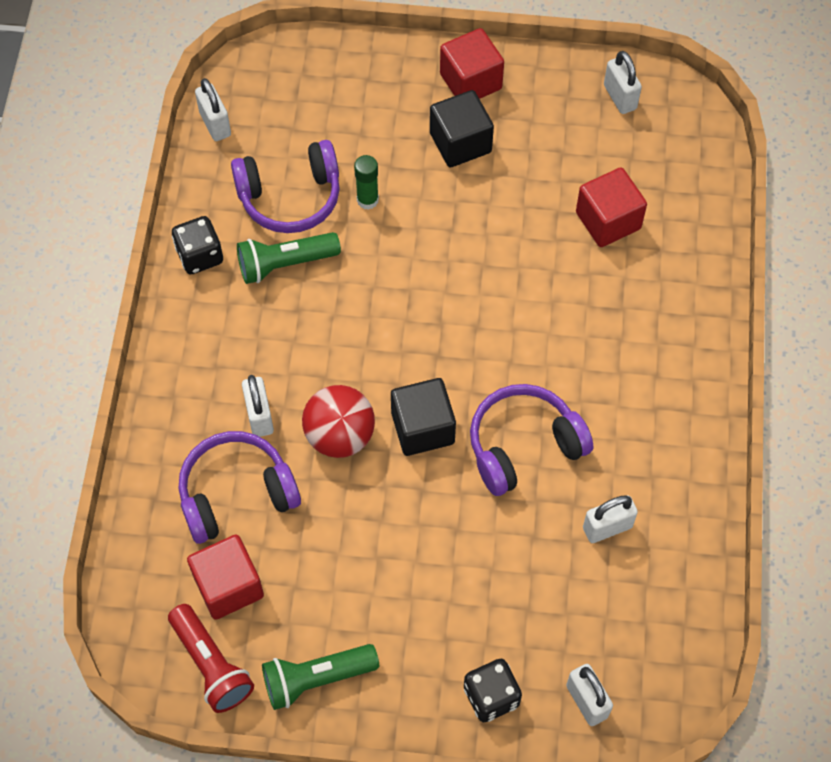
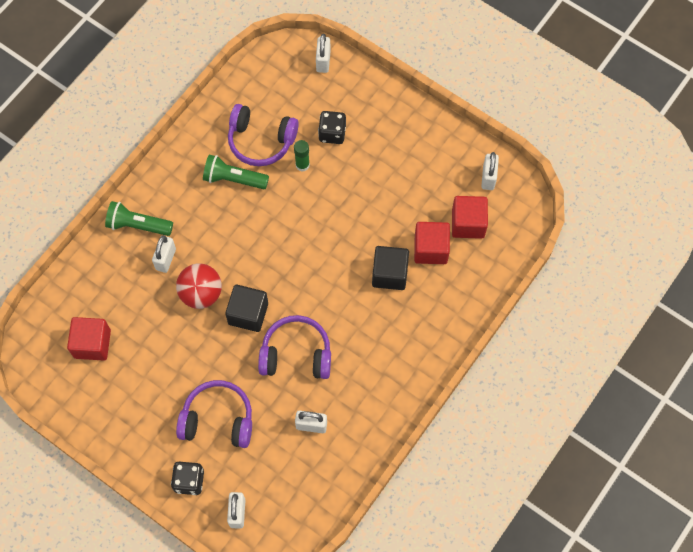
camera: 30 degrees right, 5 degrees up
red flashlight [168,604,254,713] -> none
black dice [172,216,223,275] -> black dice moved to [318,111,346,144]
purple headphones [179,431,301,544] -> purple headphones moved to [176,380,252,448]
white padlock [195,78,231,141] -> white padlock moved to [316,34,331,73]
green flashlight [262,644,379,710] -> green flashlight moved to [105,201,173,236]
black cube [430,90,494,167] -> black cube moved to [372,246,409,290]
red cube [440,28,504,99] -> red cube moved to [452,196,488,239]

